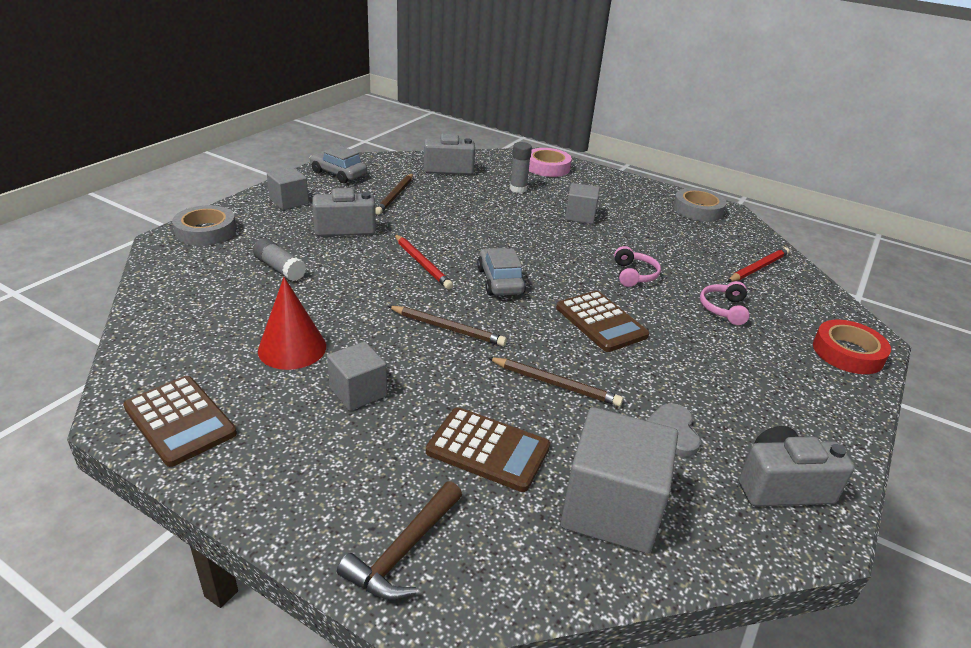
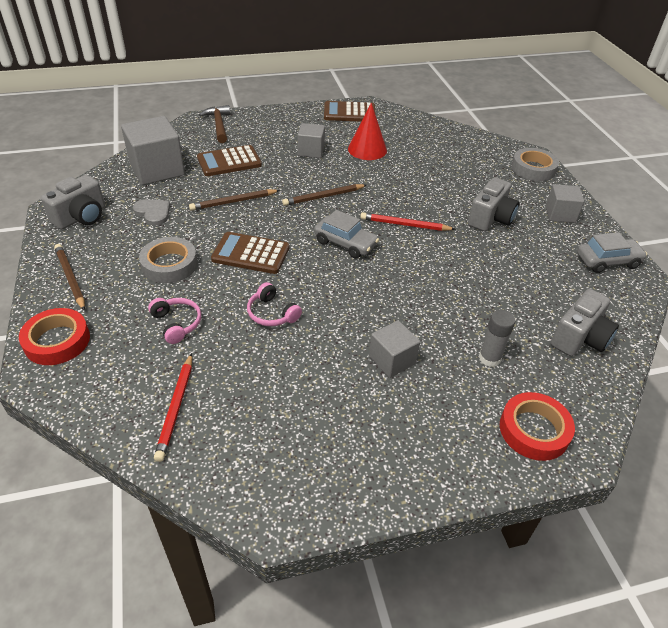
camera: 135 degrees right, 10 degrees up
grey glue stick [253,238,306,281] -> none
brown pencil [375,173,413,215] -> brown pencil moved to [54,244,85,311]
pink tape [529,148,572,177] -> red tape [500,392,575,461]
grey tape [673,188,727,222] -> grey tape moved to [139,237,198,283]

